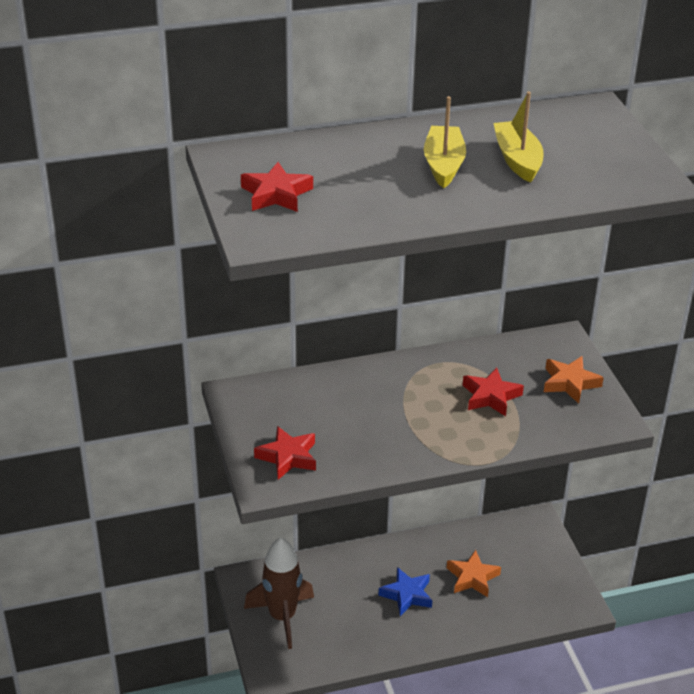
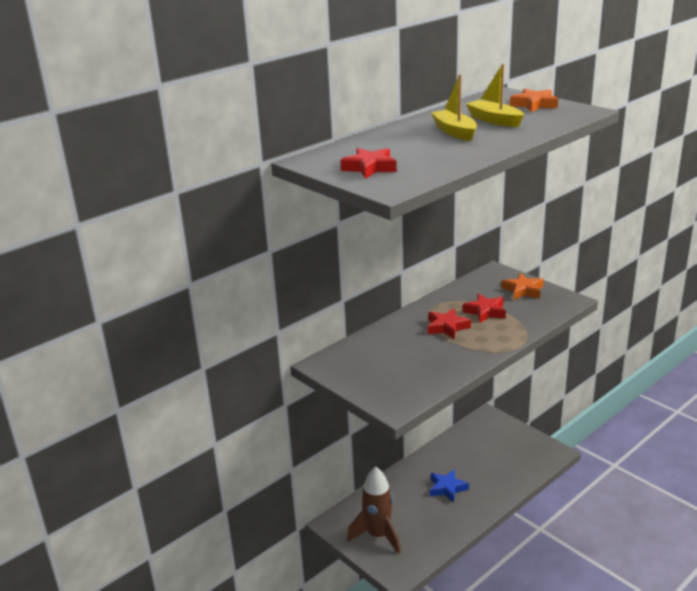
camera: 25 degrees left, 10 degrees down
red star [254,426,316,480] -> red star moved to [428,308,471,339]
orange star [447,550,501,597] -> orange star moved to [510,89,558,112]

